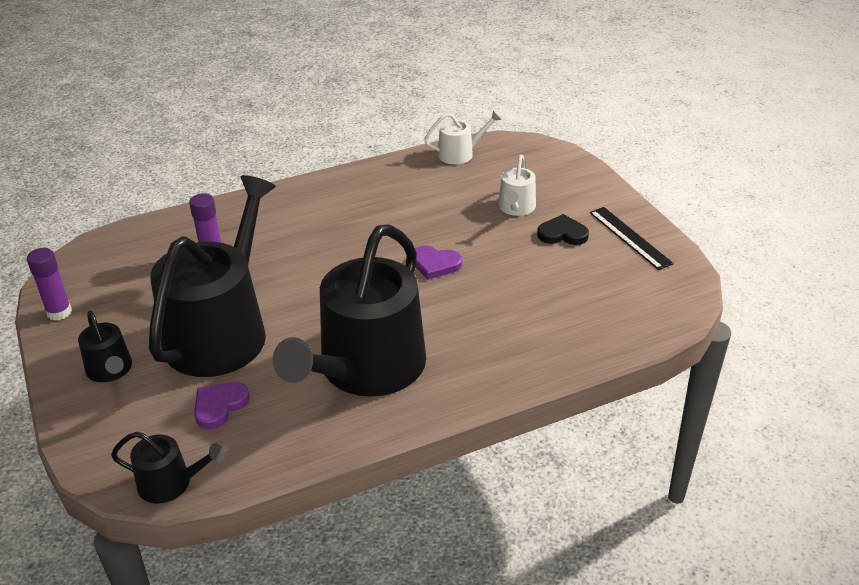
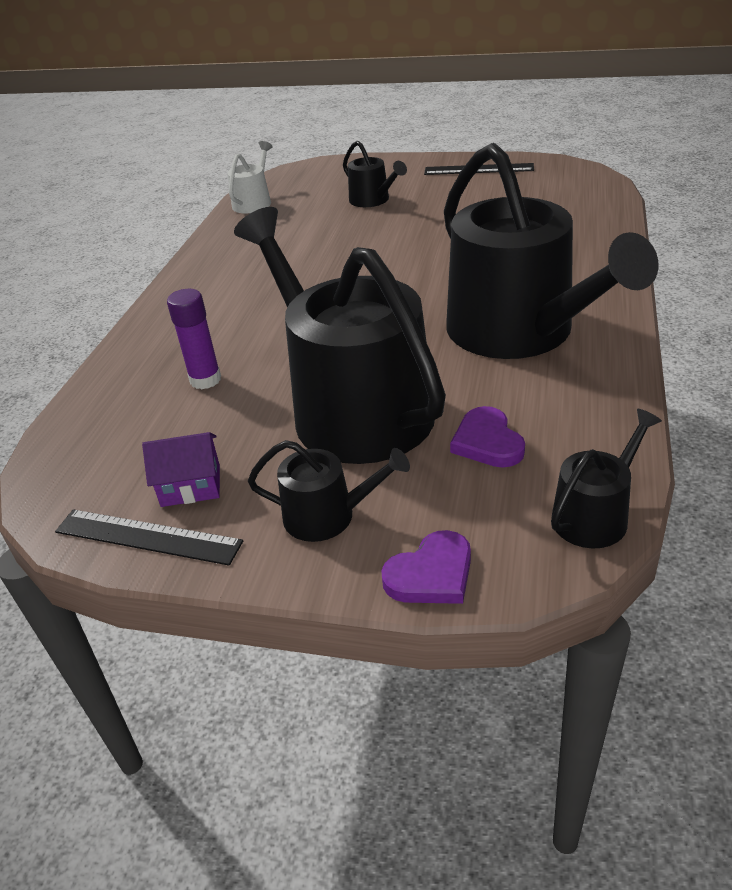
camera: 50 degrees left, 0 degrees up
purple glue stick [27,248,72,321] -> black ruler [55,509,243,566]
purple heart [415,245,462,280] -> purple heart moved to [381,530,471,604]
white watering can [498,155,536,216] -> black watering can [343,140,407,207]
black heart [537,214,589,245] -> none
none -> purple house [142,432,220,507]

